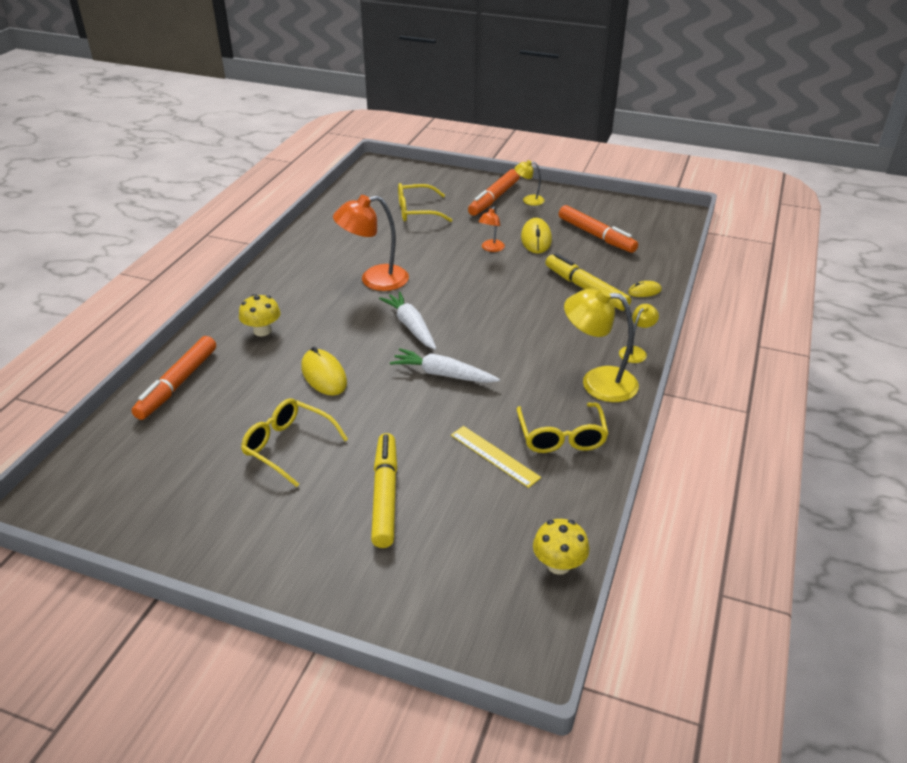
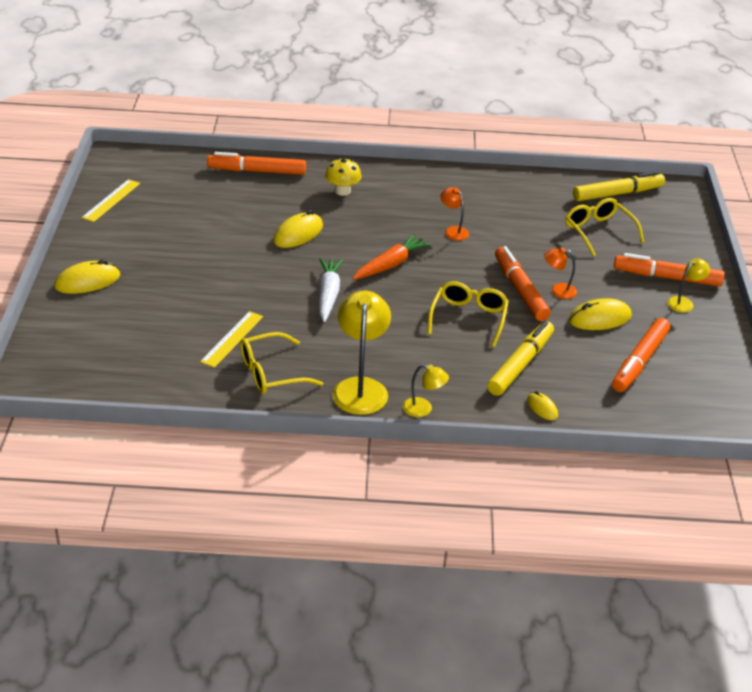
camera: 70 degrees right, 0 degrees up
yellow glasses [241,398,348,487] -> yellow glasses moved to [427,281,509,348]
orange lamp [333,195,409,291] -> orange lamp [441,187,469,241], size x0.52
yellow marker [371,433,397,548] -> yellow marker moved to [573,171,665,201]
white carrot [379,291,437,350] -> orange carrot [352,234,431,280]
yellow lamp [515,160,544,206] -> yellow lamp turned 60 degrees clockwise [667,258,710,313]
yellow mushroom [533,519,589,575] -> none
none -> yellow mouse [54,260,120,294]
none -> yellow ruler [82,179,140,222]
none -> orange marker [495,246,551,321]

